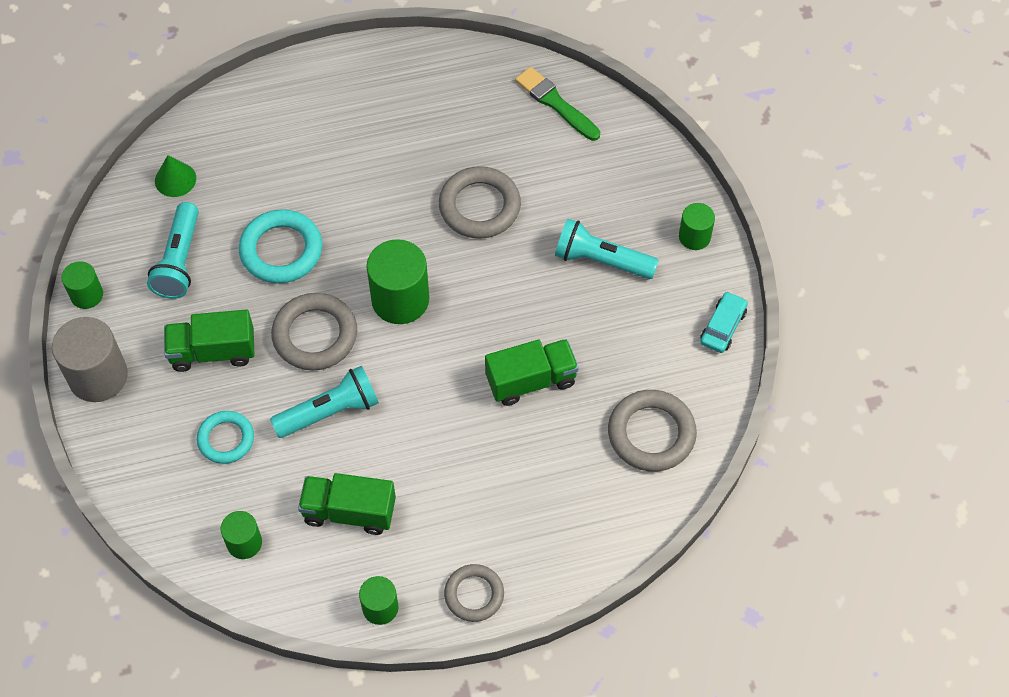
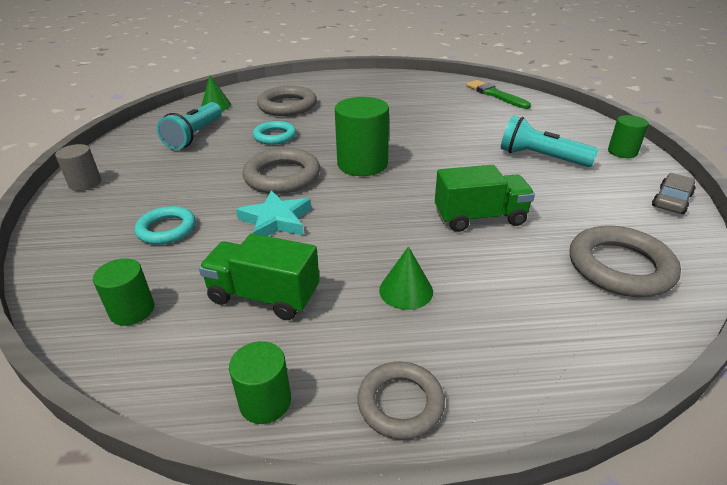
camera: 10 degrees right, 25 degrees down
grey cylinder [52,317,128,402] -> grey cylinder [55,144,101,191], size x0.57
green cylinder [61,261,103,309] -> none
green truck [164,310,255,372] -> none
turquoise ring [239,209,322,284] -> turquoise ring [253,121,296,145], size x0.65
turquoise flashlight [270,366,379,438] -> turquoise star [236,191,311,236]
grey ring [439,166,521,239] -> grey ring moved to [257,86,317,116]
turquoise car [700,291,748,353] -> grey car [652,173,696,214]
none -> green cone [379,246,433,310]

